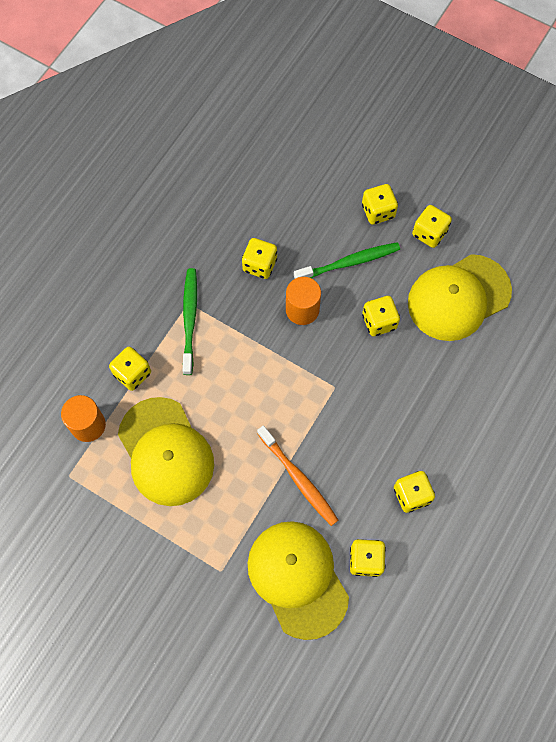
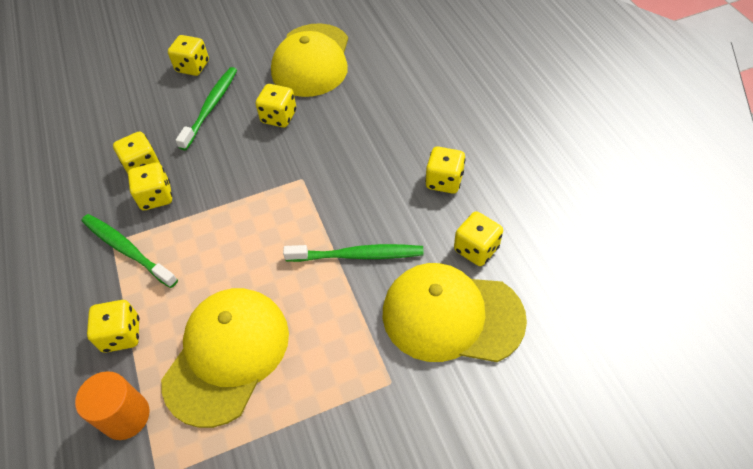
camera: 50 degrees left, 15 degrees down
yellow cap [118,397,214,506] -> yellow cap turned 75 degrees counterclockwise [161,288,289,428]
orange toothbrush [257,426,338,526] -> green toothbrush [283,244,424,262]
orange cylinder [286,277,321,325] -> none
yellow dice [412,205,452,248] -> yellow dice moved to [128,162,172,210]

